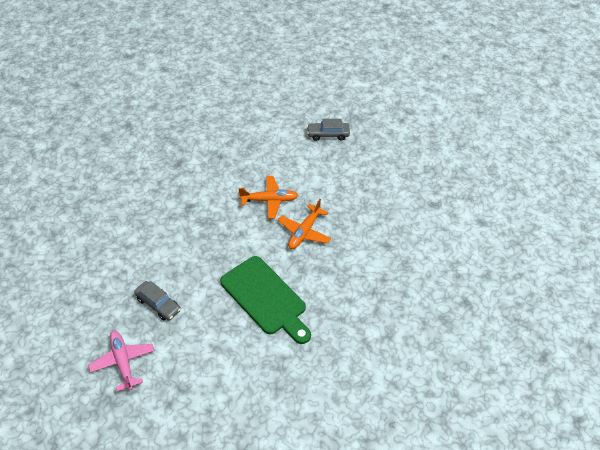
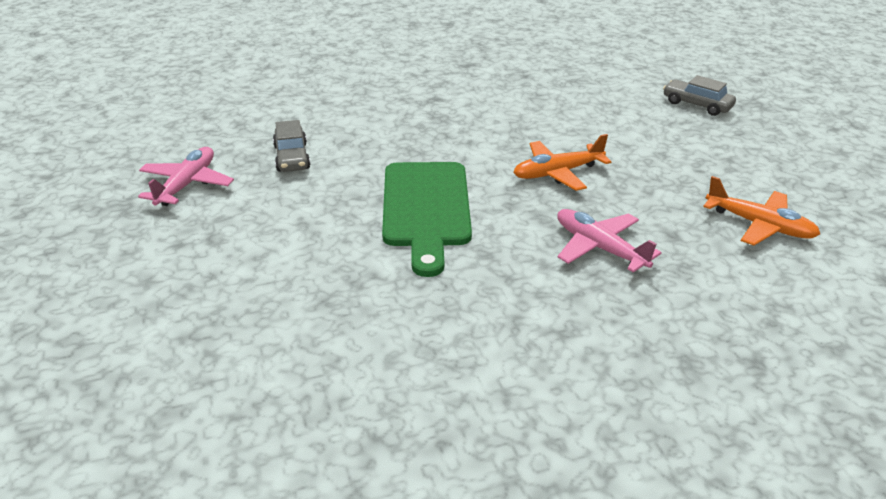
camera: 40 degrees right, 15 degrees down
orange plane [239,176,298,219] -> orange plane moved to [703,176,820,246]
none -> pink plane [557,209,662,273]

